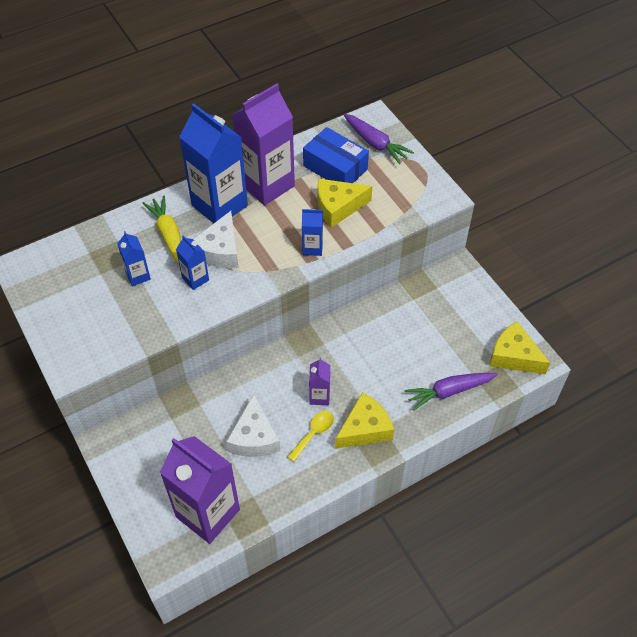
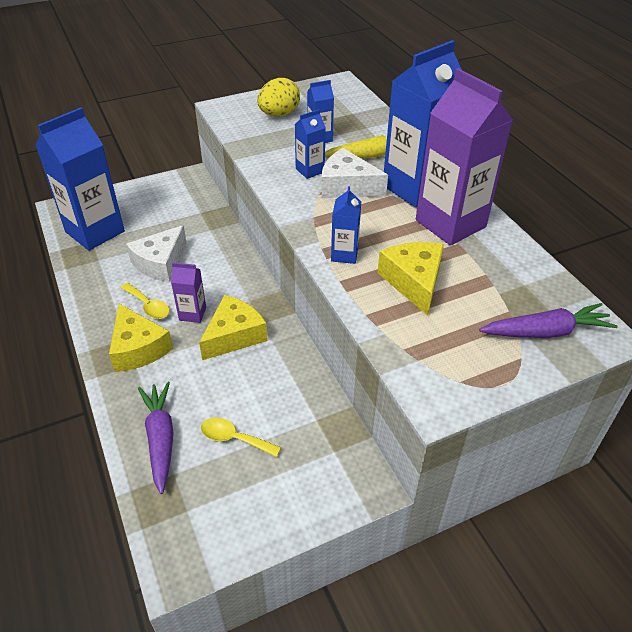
camera: 95 degrees right, 10 degrees down
purple carton [160,436,240,544] -> blue carton [35,107,125,251]
white cheese [226,394,280,457] -> white cheese turned 60 degrees counterclockwise [126,225,187,282]
blue box [303,127,369,183] -> none
purple carrot [343,114,414,164] -> purple carrot turned 150 degrees counterclockwise [479,303,618,338]
yellow cheese [490,322,550,374] -> yellow cheese moved to [199,295,268,360]
none -> yellow spoon [201,417,281,457]
none -> yellow egg [257,78,300,116]

